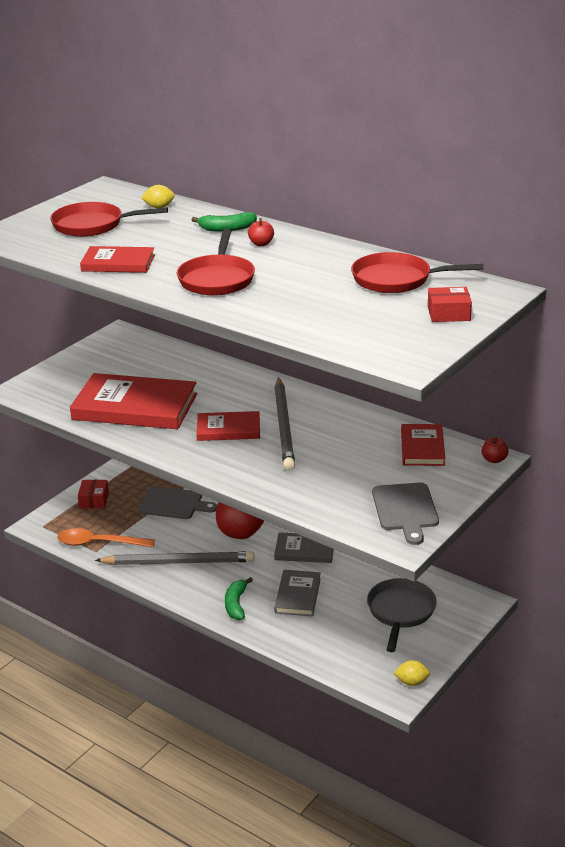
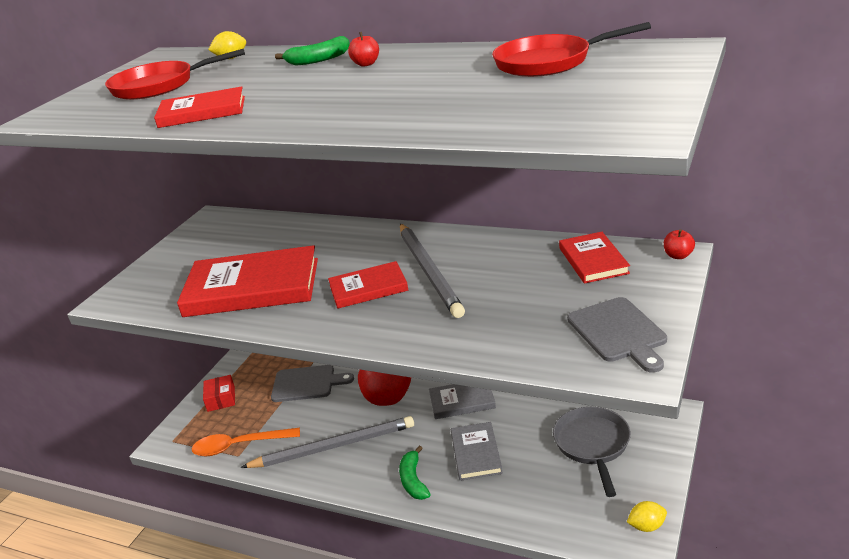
camera: 10 degrees left, 0 degrees up
red pan [177,229,255,296] -> none
red box [428,287,472,322] -> none

